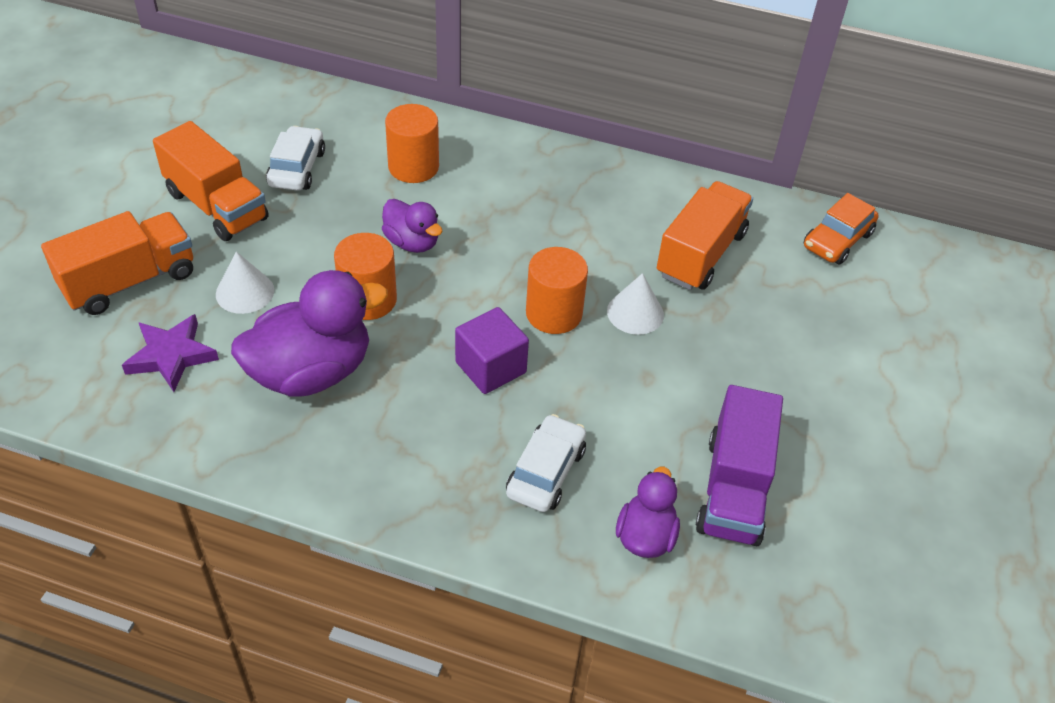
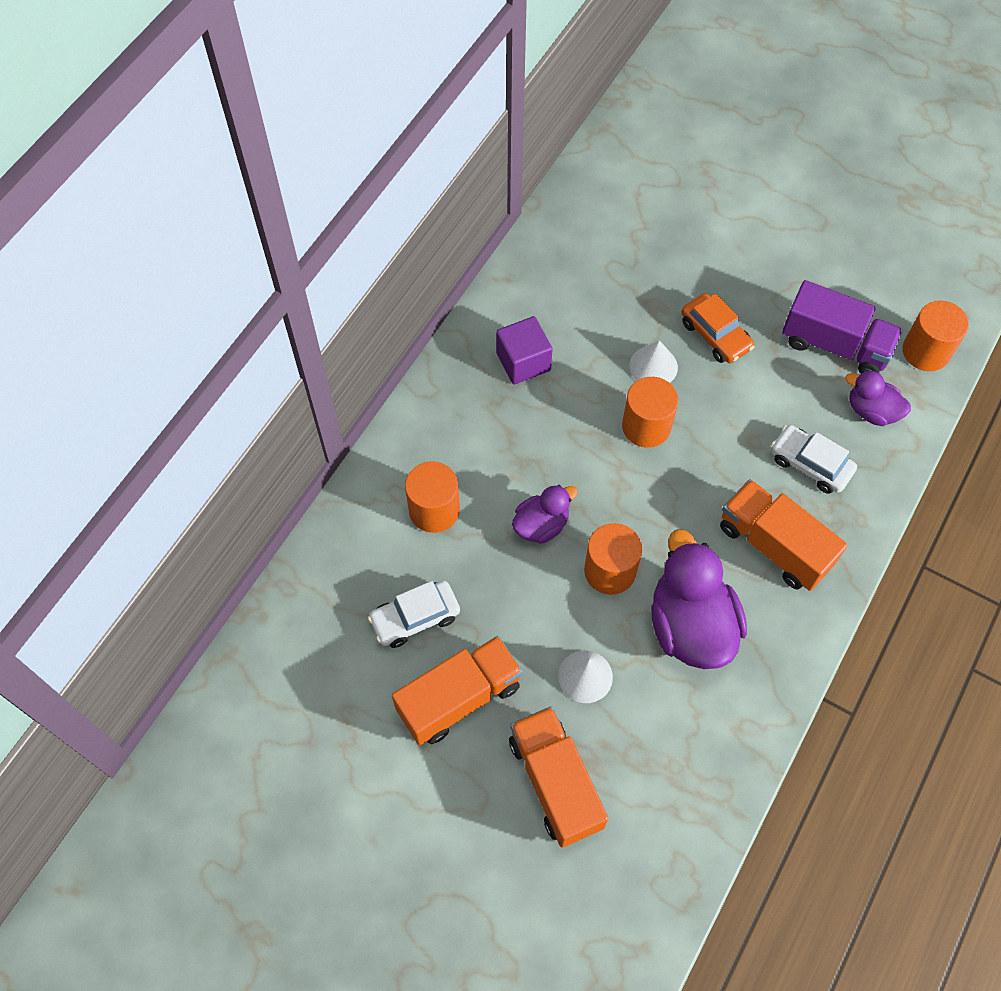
camera: 75 degrees left, 15 degrees up
purple star [122,314,219,392] -> none
white car [266,126,325,191] -> white car turned 45 degrees counterclockwise [367,581,460,648]
purple cube [455,307,529,394] -> purple cube moved to [496,316,553,384]
orange truck [657,181,753,290] -> orange truck moved to [720,479,848,591]
orange car [804,193,878,265] -> orange car moved to [681,293,754,363]
none -> orange cylinder [903,301,969,371]

